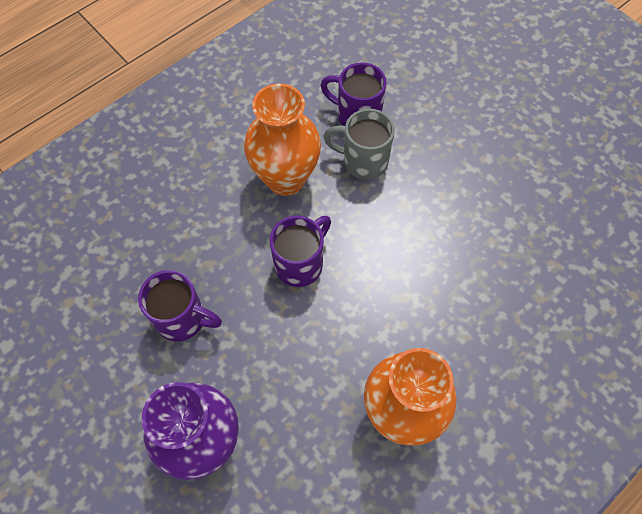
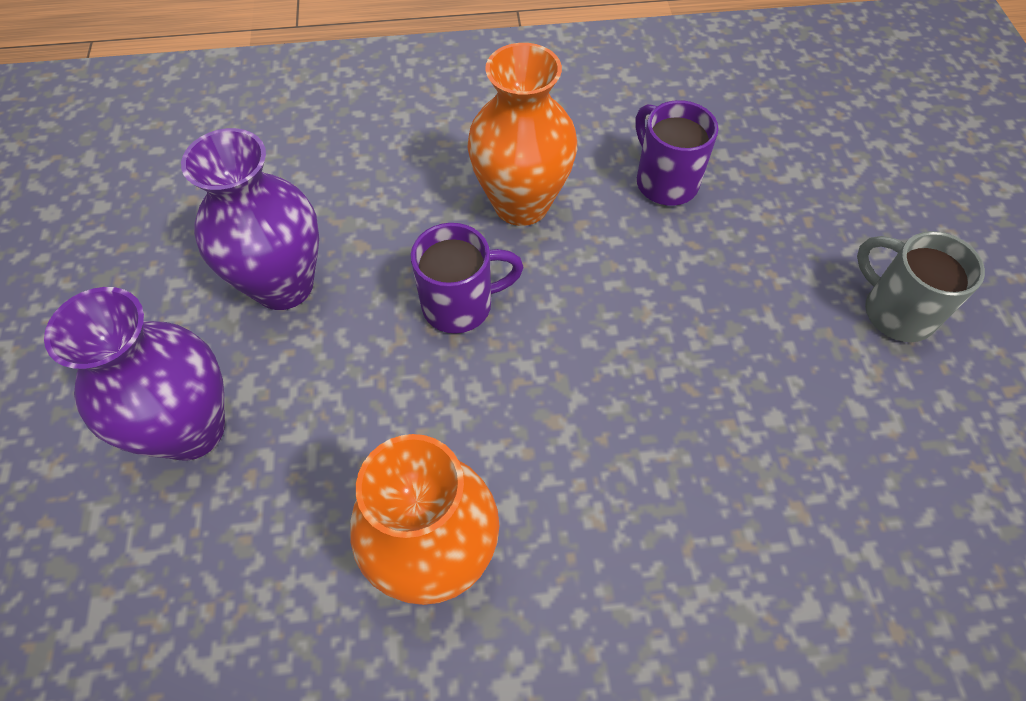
camera: 35 degrees right, 5 degrees down
purple mug [138,270,222,341] -> purple vase [181,128,319,310]
grey mug [323,109,395,180] -> grey mug moved to [857,231,985,342]

